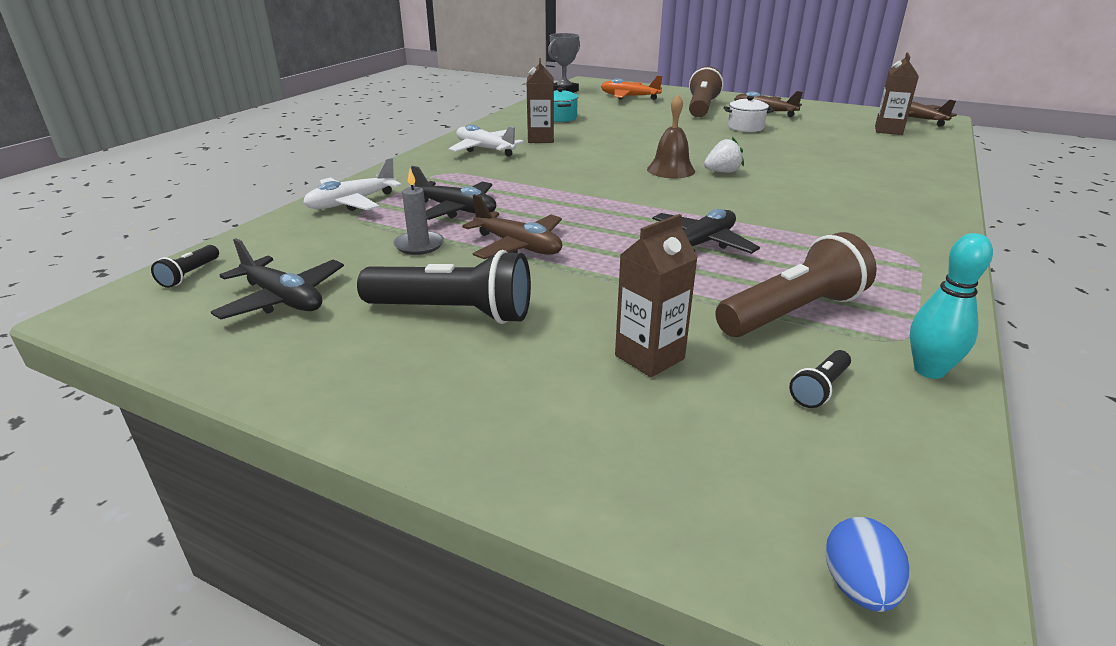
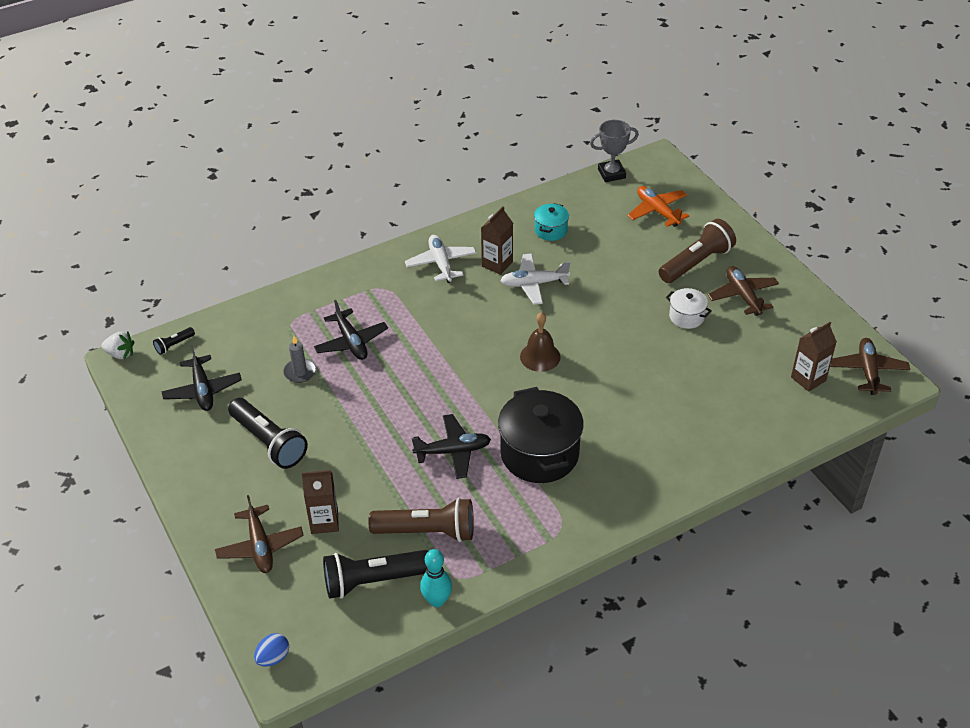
camera: 35 degrees right, 15 degrees up
white plane [303,157,402,211] -> white plane moved to [500,253,570,305]
brown plane [462,194,562,259] -> brown plane moved to [215,495,304,573]
white strawberry [704,137,744,173] -> white strawberry moved to [101,332,134,359]
black flashlight [789,350,851,408] -> black flashlight [323,550,428,599], size x2.19
none -> black pot [498,387,584,483]

